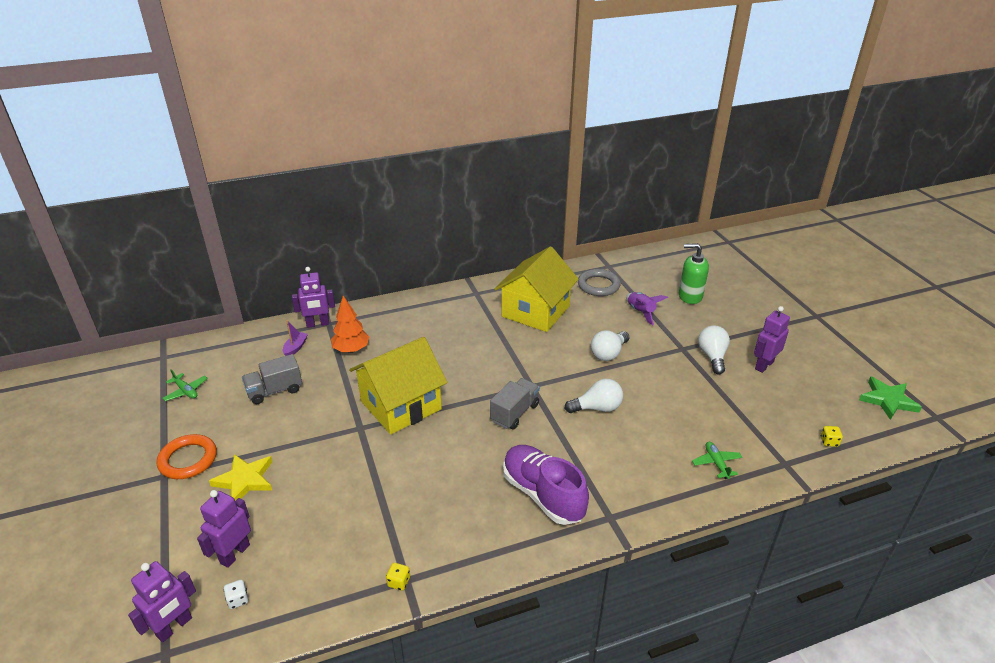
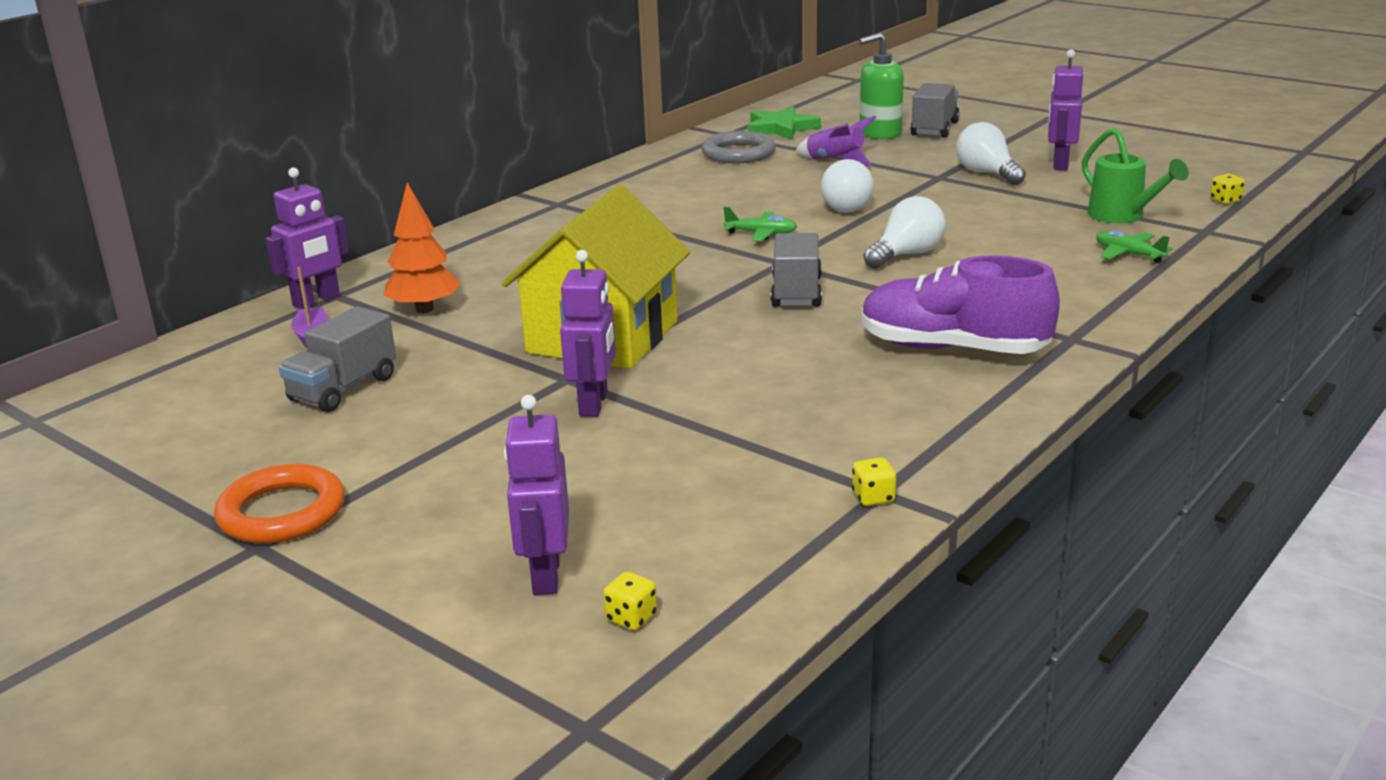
camera: 30 degrees left, 10 degrees down
purple robot [128,561,196,642] -> purple robot moved to [560,250,616,417]
green plane [162,369,208,401] -> green plane moved to [723,207,797,241]
yellow star [209,454,272,501] -> none
white dice [224,580,249,609] -> yellow dice [603,572,657,630]
yellow house [495,246,579,332] -> none
green star [859,376,922,420] -> green star moved to [748,107,821,140]
none -> grey truck [910,83,960,138]
none -> green watering can [1082,127,1189,224]

